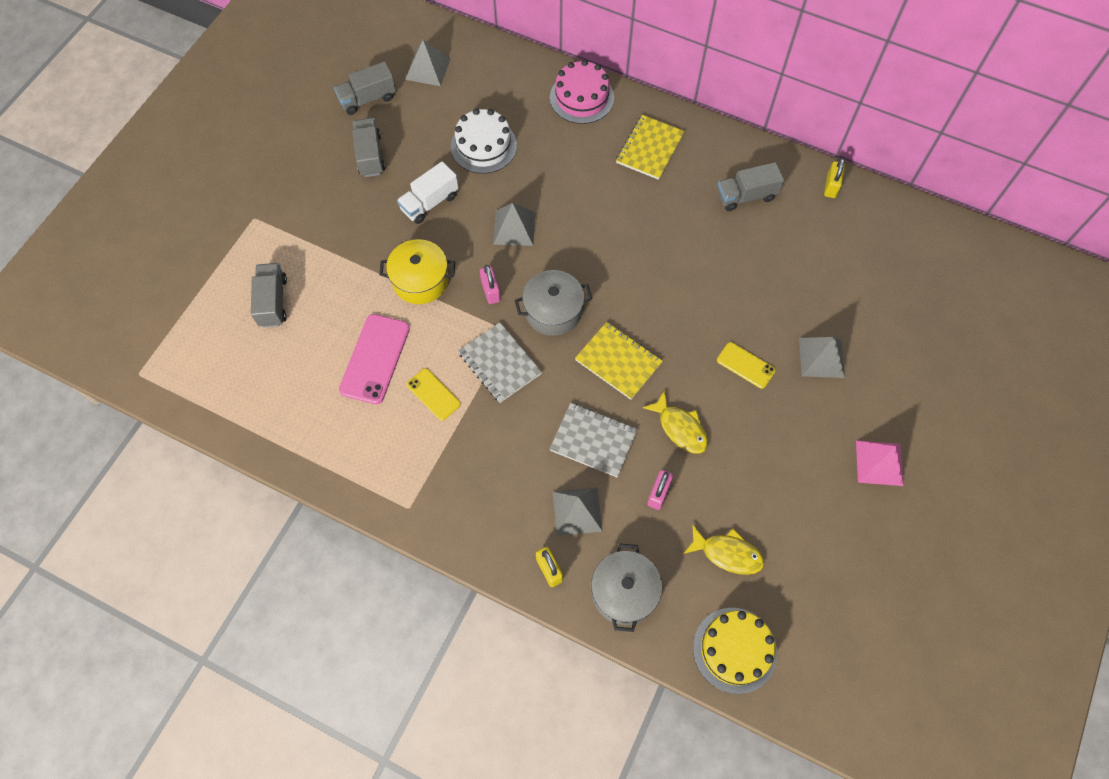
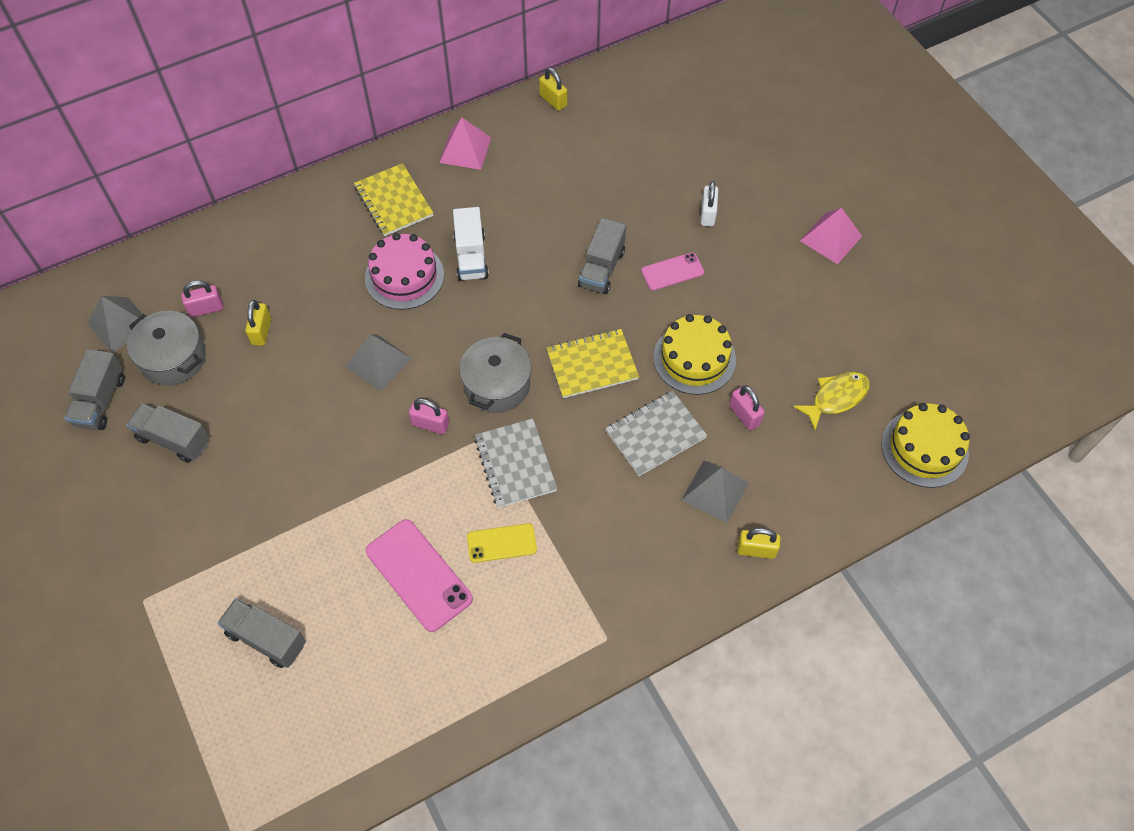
camera: 55 degrees left, 5 degrees down
yellow pot [379,239,455,304] -> none
white truck [397,161,459,224] -> white truck moved to [453,207,489,281]
white cake [451,109,517,174] -> yellow padlock [245,300,271,346]
grey notebook [458,322,542,403] -> grey notebook turned 75 degrees clockwise [474,418,557,508]
pink cake [550,60,614,124] -> pink cake moved to [365,233,444,310]
grey pot [591,544,662,632] -> grey pot moved to [127,311,206,385]
yellow fish [643,390,708,454] -> yellow cake [653,314,736,395]
grey truck [717,162,784,211] -> grey truck moved to [578,218,626,294]
yellow phone [717,342,776,389] -> pink phone [641,252,704,290]
grey pyramid [799,337,845,378] -> white padlock [701,181,718,227]
none -> pink padlock [181,280,224,317]
none -> pink pyramid [439,117,491,170]

